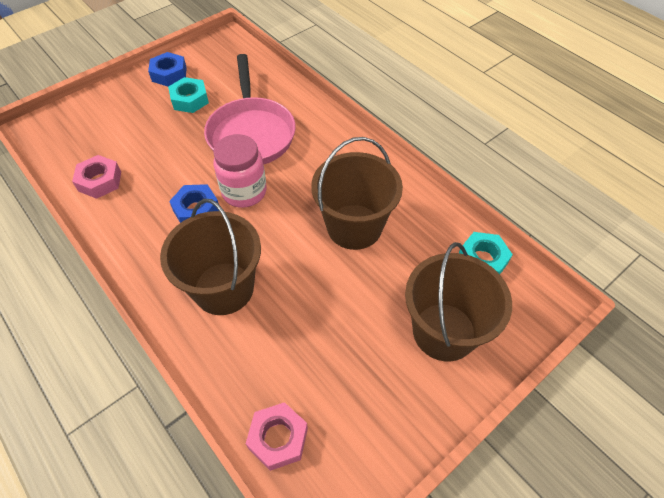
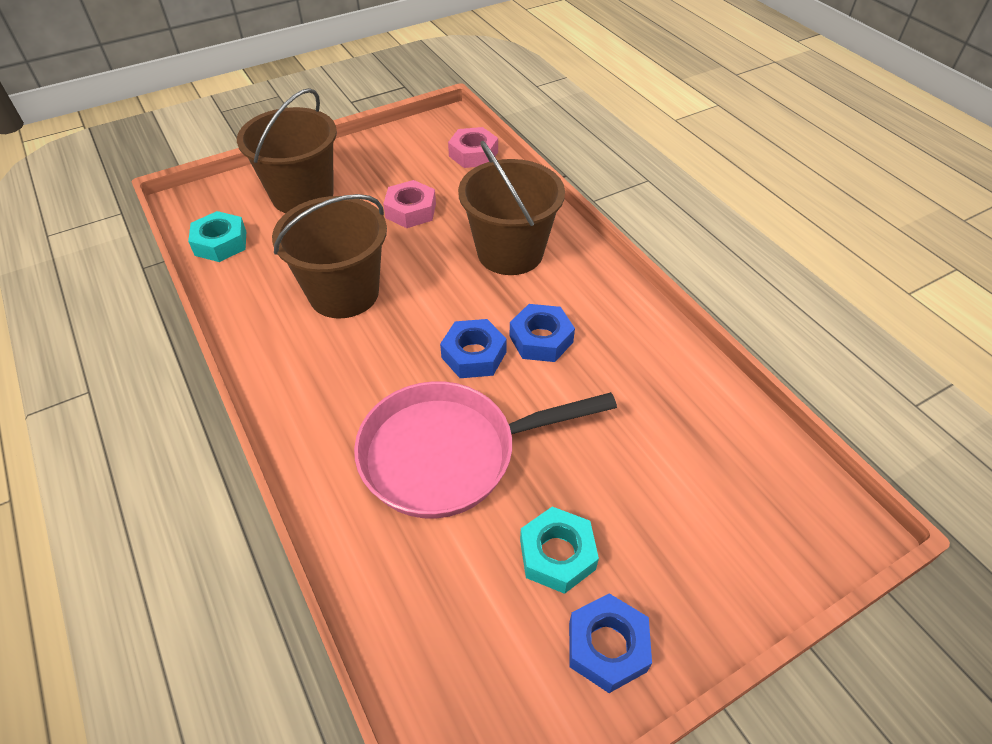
camera: 170 degrees left, 5 degrees down
pink nut [72,155,121,199] -> pink nut moved to [383,180,436,228]
pink pan [204,54,296,165] -> pink pan turned 105 degrees counterclockwise [354,381,617,519]
pink jar [213,134,267,208] -> blue nut [440,319,507,378]

